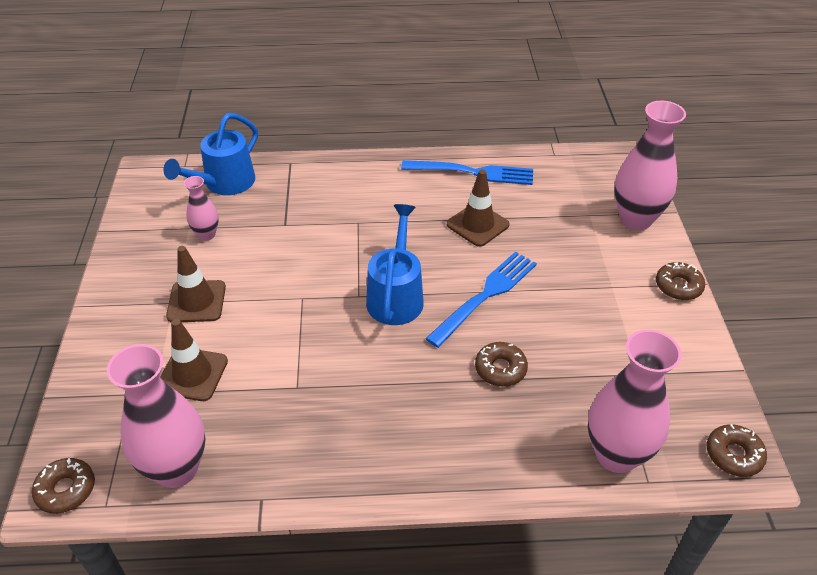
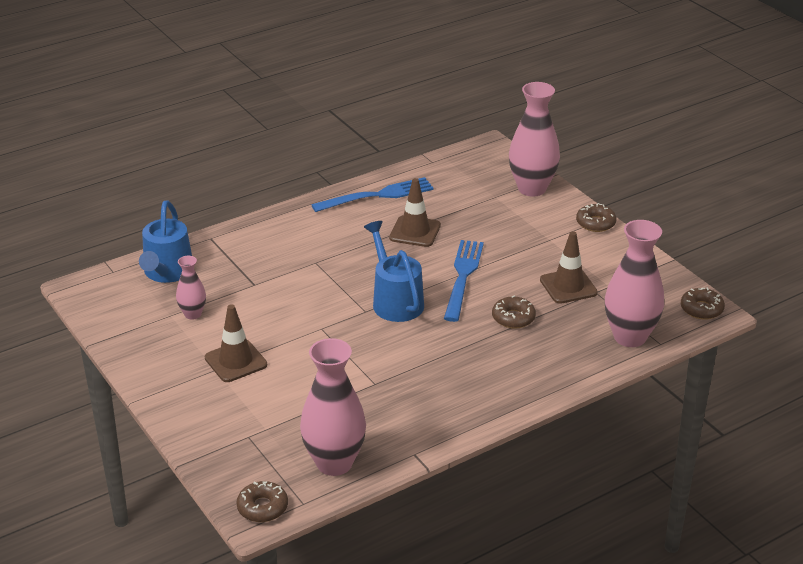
camera: 30 degrees left, 10 degrees down
brown traffic cone [160,319,228,401] -> brown traffic cone moved to [540,231,598,304]

